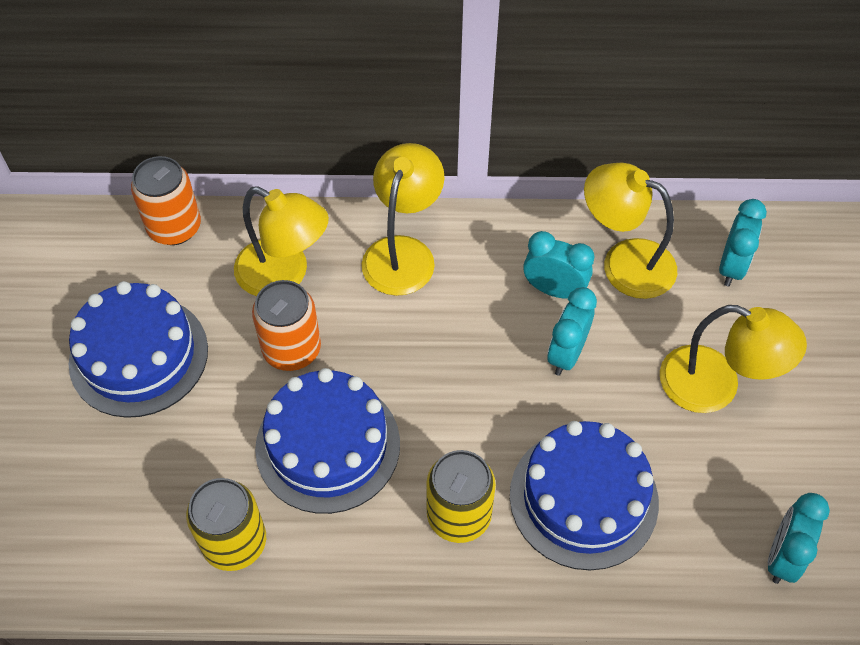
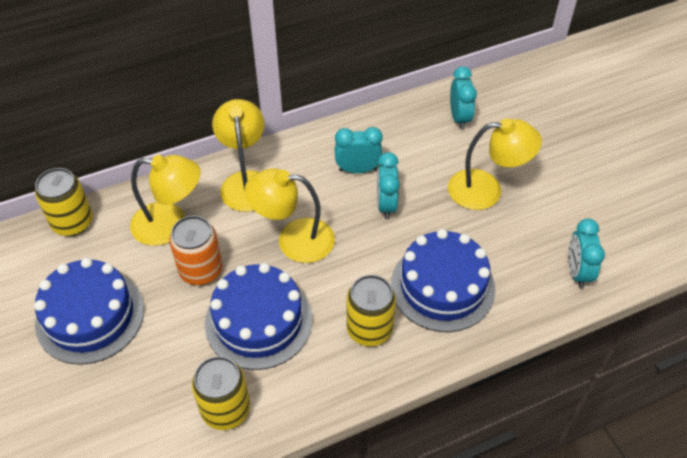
camera: 25 degrees left, 5 degrees down
orange can [131,156,201,245] -> yellow can [35,168,93,236]
yellow lamp [584,162,677,299] -> yellow lamp moved to [245,168,335,263]

